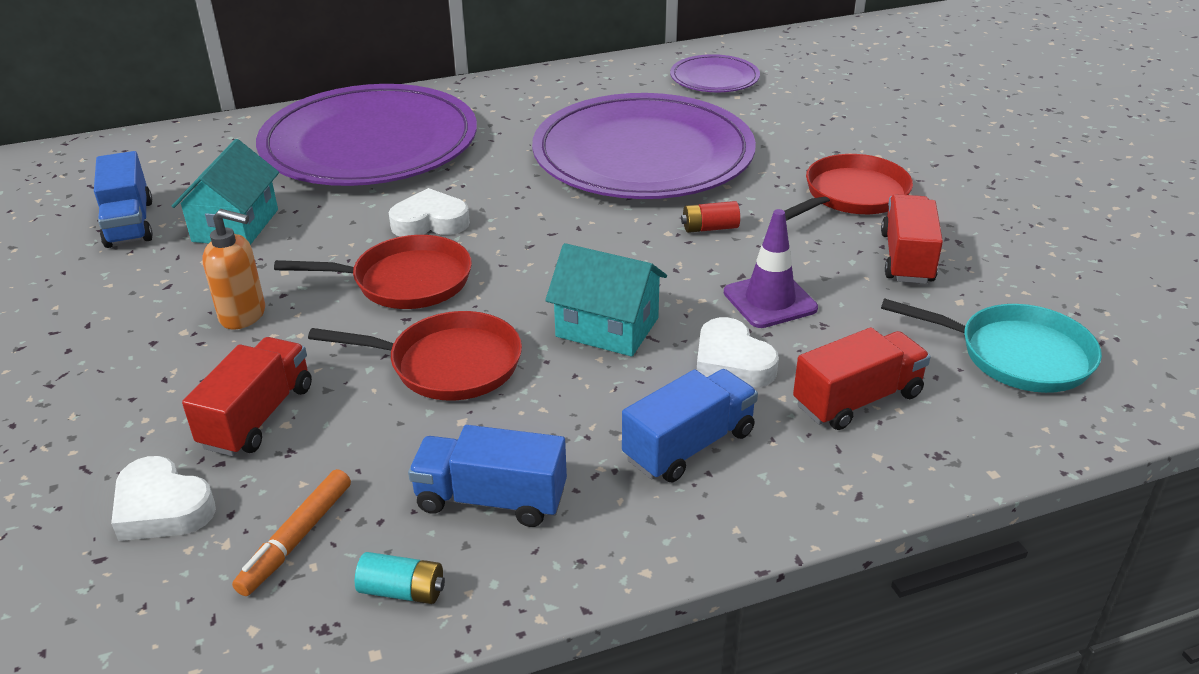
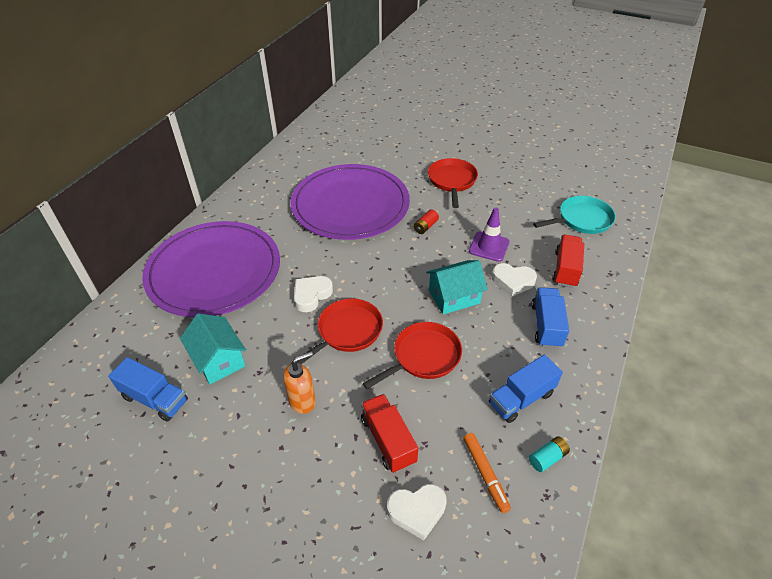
camera: 45 degrees left, 10 degrees up
purple plate [670,54,760,92] -> none
red truck [881,194,943,284] -> none

